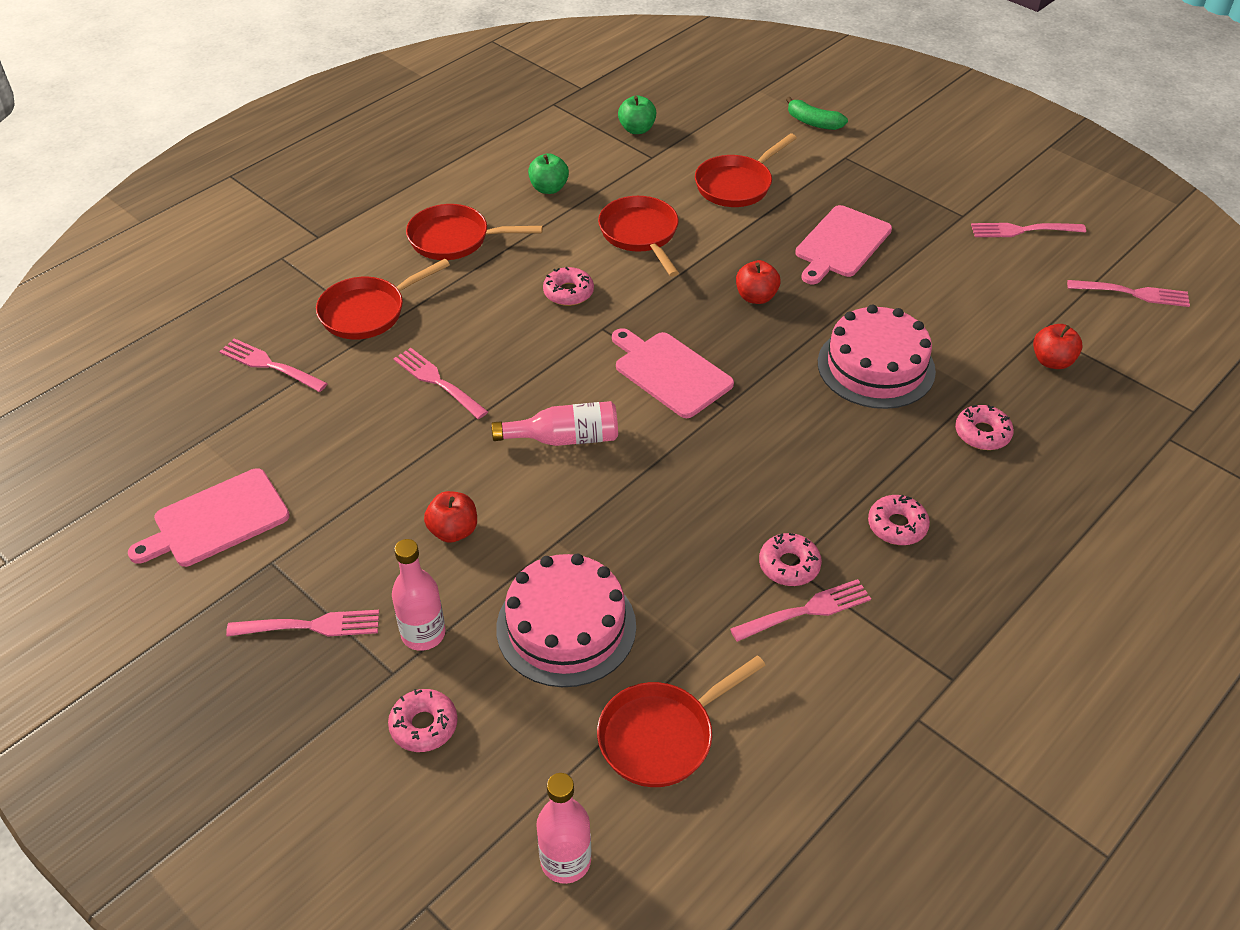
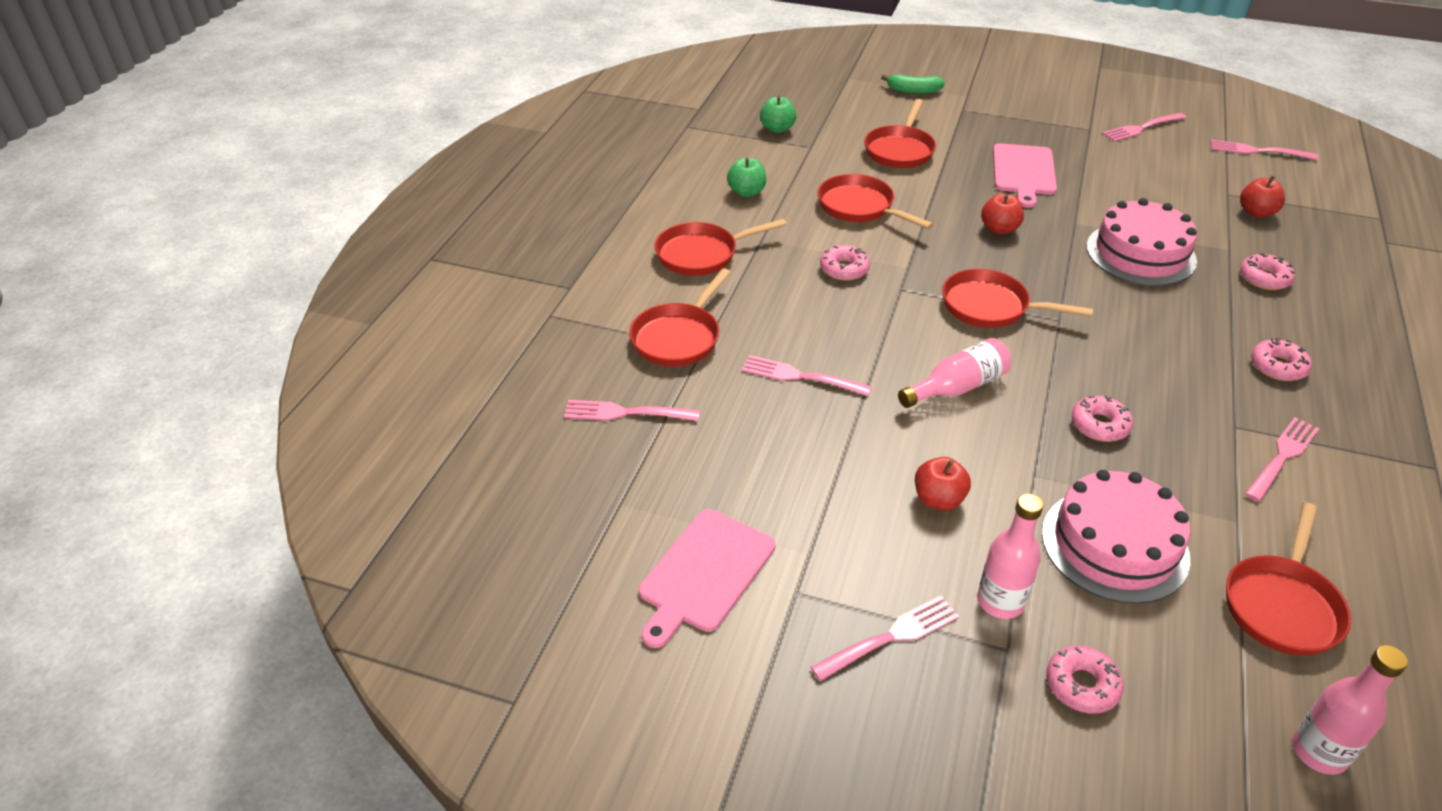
camera: 25 degrees left, 5 degrees down
pink cutting board [612,328,734,418] -> red pan [942,269,1093,328]
pink donut [759,533,822,586] -> pink donut moved to [1071,396,1133,442]
pink fork [1067,280,1190,307] -> pink fork turned 150 degrees counterclockwise [1211,140,1318,160]

